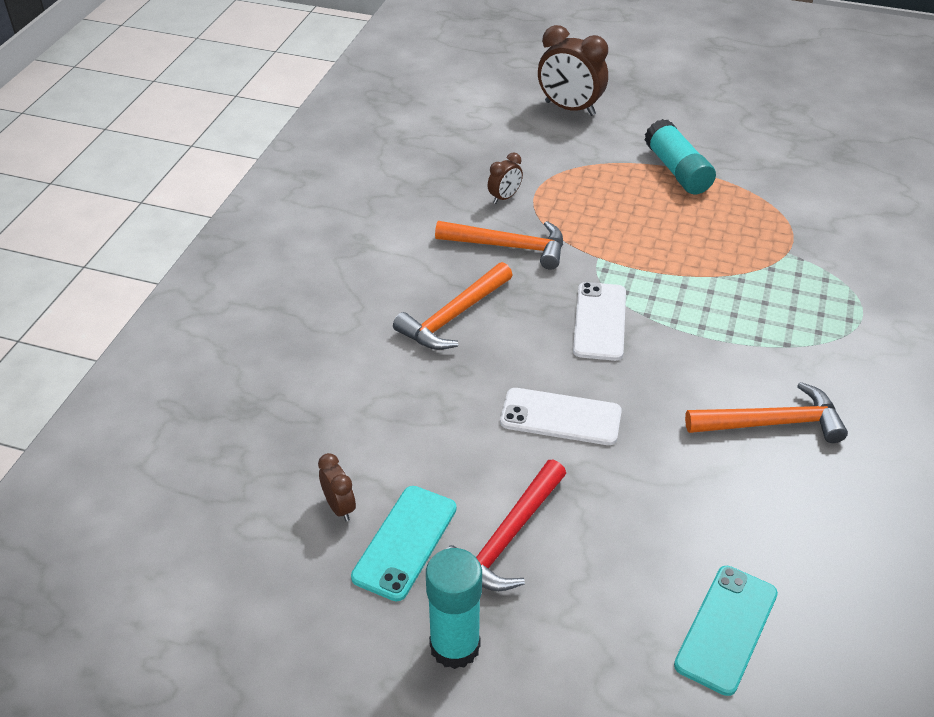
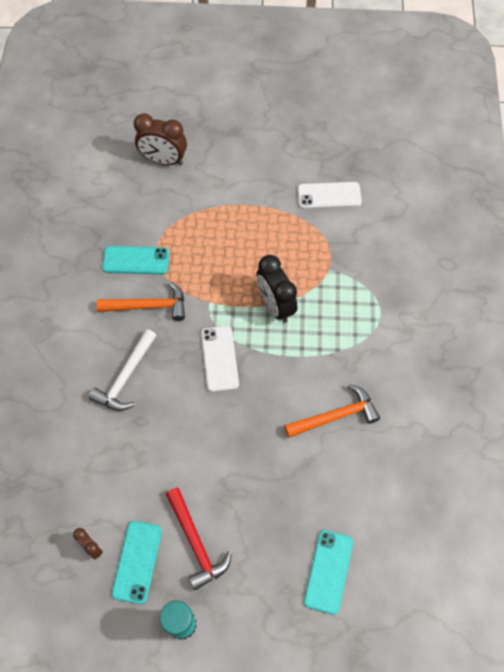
camera: 15 degrees left, 20 degrees up
orange hammer [393,262,512,350] -> white hammer [89,329,157,411]
red hammer [447,460,566,591] -> red hammer turned 45 degrees counterclockwise [166,488,232,590]
brown clock [488,153,523,204] -> turquoise phone [102,246,170,274]
white phone [500,388,622,445] -> white phone moved to [298,182,362,209]
turquoise glue stick [644,119,716,194] -> none
none -> black clock [256,255,298,323]

